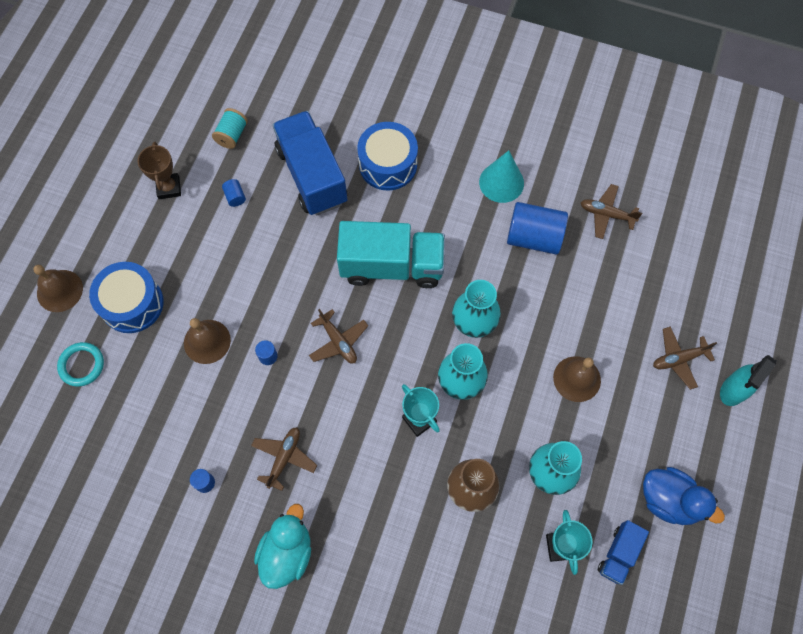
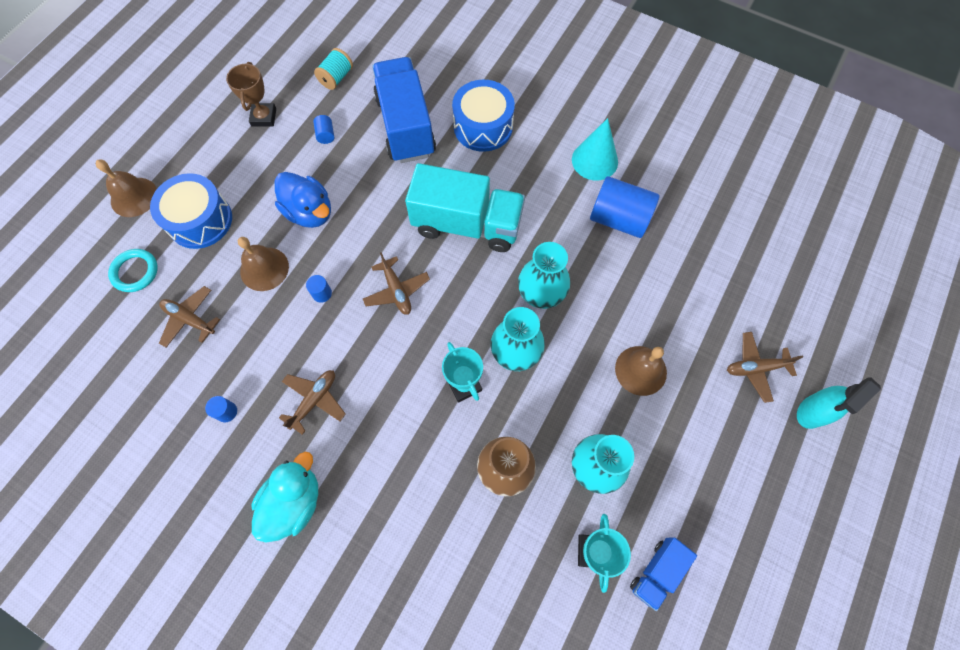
camera: 10 degrees right, 0 degrees up
brown plane [580,184,642,239] -> brown plane moved to [159,286,220,347]
blue duck [643,467,725,525] -> blue duck moved to [275,172,331,228]

